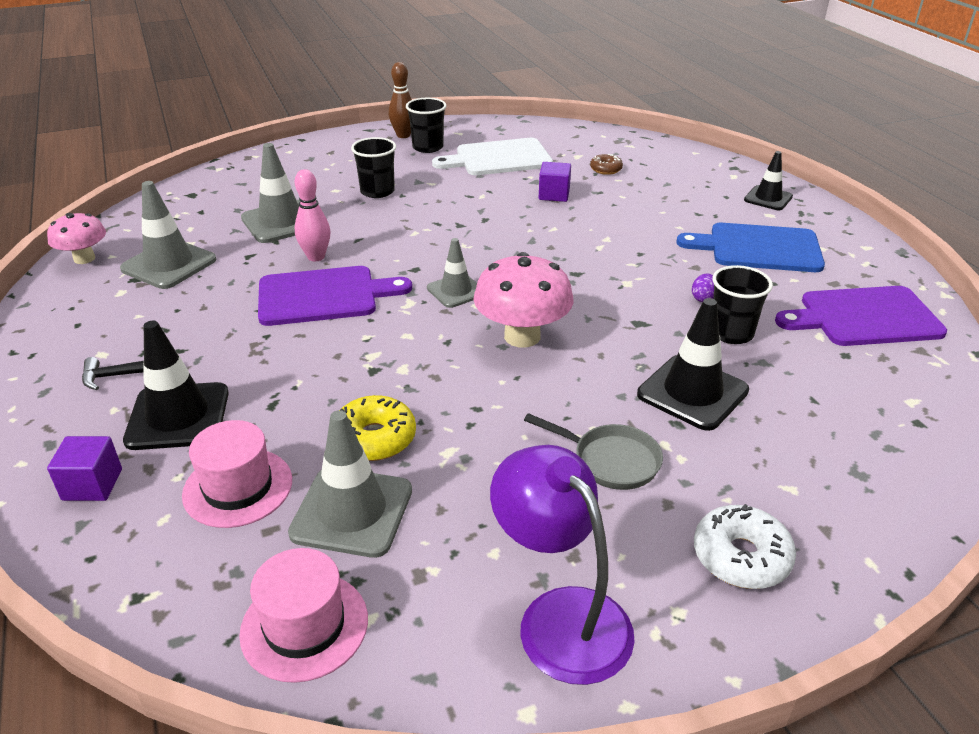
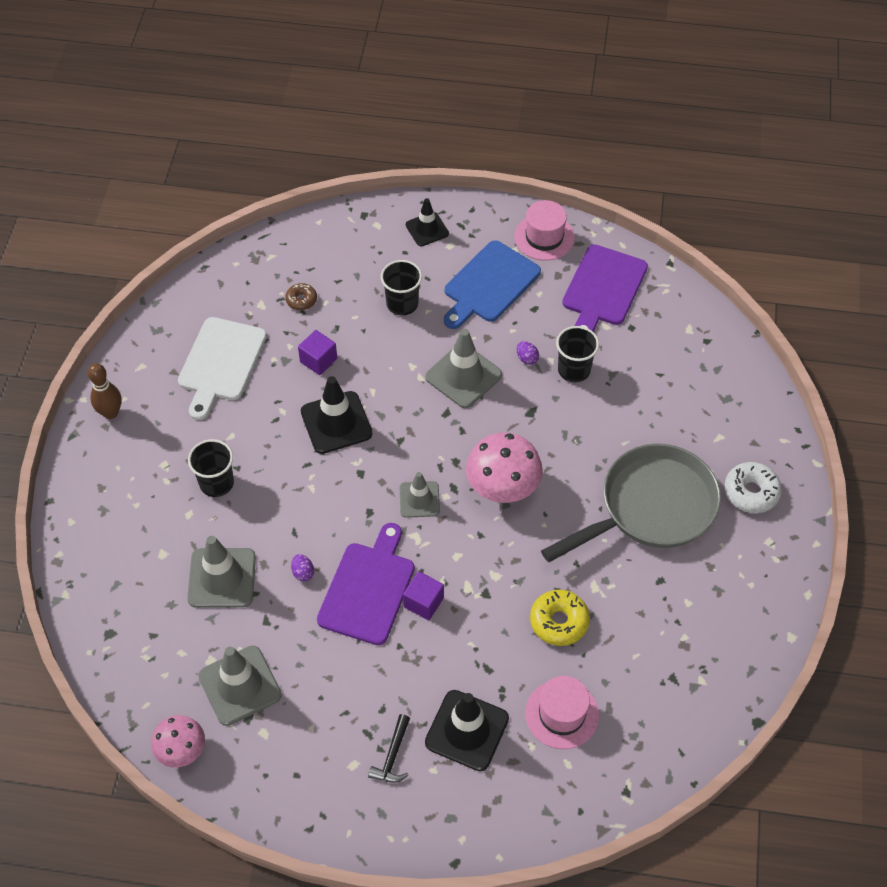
camera: 60 degrees left, 20 degrees up
purple cube [47,436,122,501] -> purple cube moved to [403,571,444,620]
pink hat [239,548,368,683] -> pink hat moved to [514,200,575,261]
grey traffic cone [288,410,412,558] -> grey traffic cone moved to [425,329,502,408]
pink bowling pin [295,169,331,261] -> purple egg [291,554,314,582]
black cup [406,98,447,153] -> black cup moved to [381,260,422,315]
purple lamp [490,445,635,685] -> none
grey pan [524,413,663,490] -> grey pan [541,443,721,562], size x2.09
black traffic cone [637,298,749,431] -> black traffic cone moved to [301,376,372,454]

